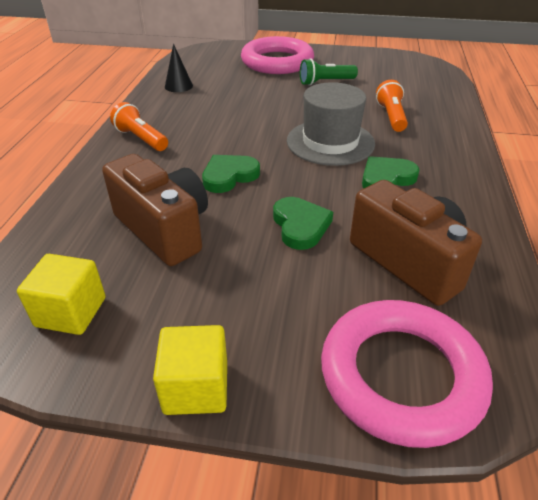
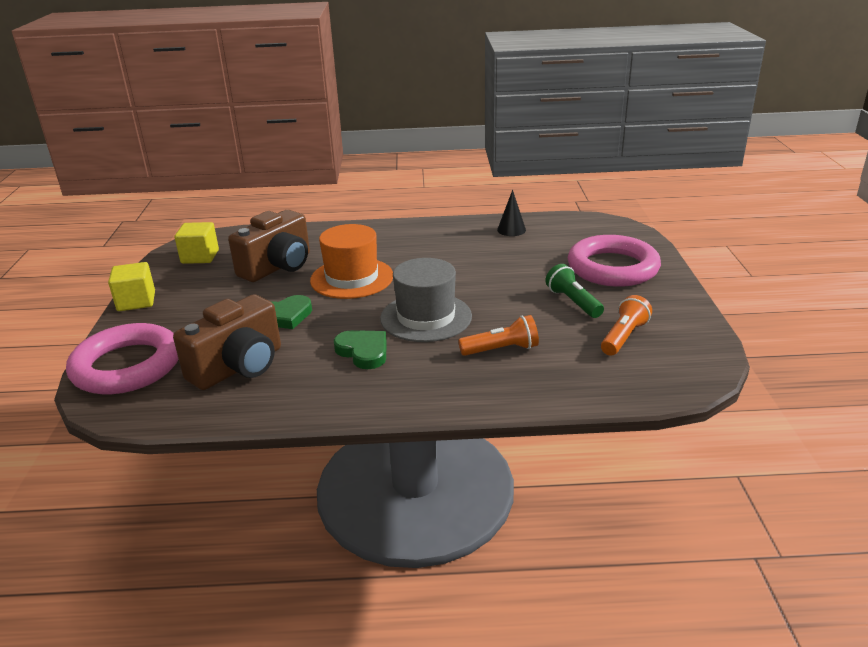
camera: 80 degrees right, 10 degrees down
orange flashlight [110,102,168,151] -> orange flashlight moved to [601,295,652,356]
green heart [202,155,260,193] -> orange hat [310,224,393,299]

